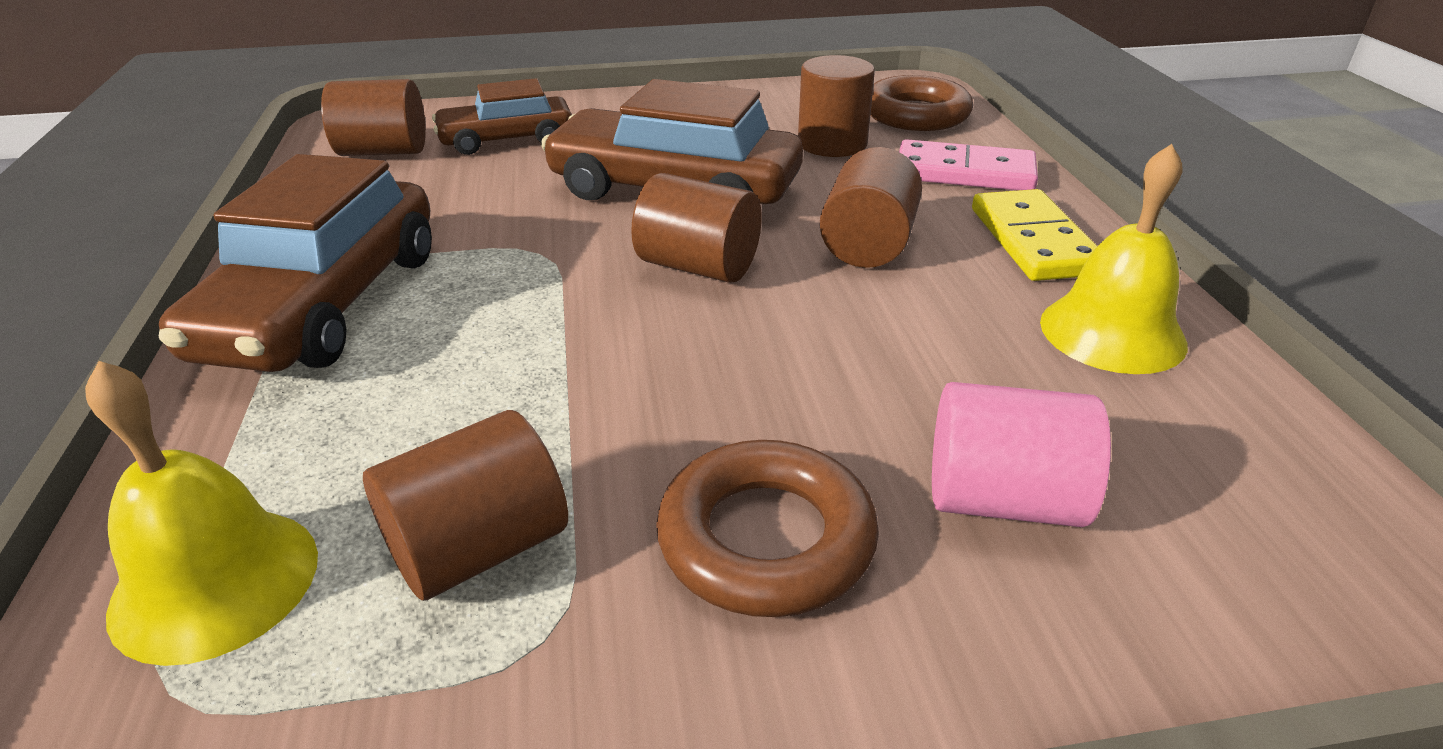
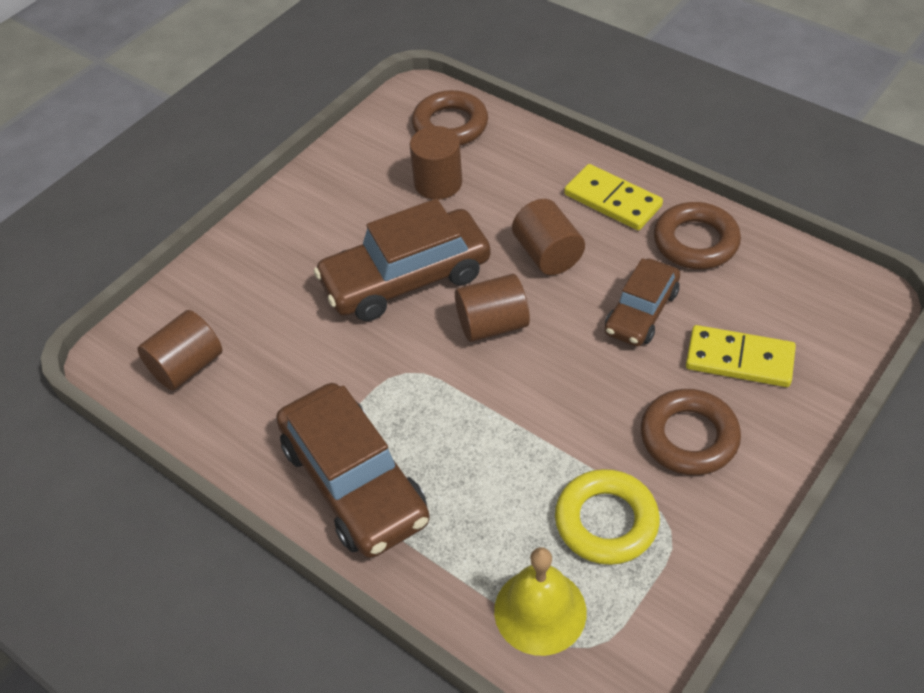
camera: 40 degrees left, 15 degrees up
brown cylinder [363,410,568,601] -> yellow ring [555,469,660,565]
brown car [432,78,572,155] -> brown car moved to [605,258,680,346]
pink domino [899,139,1038,191] -> none
pink cylinder [932,382,1111,527] -> yellow domino [686,325,796,387]
yellow bell [1040,144,1188,374] -> brown ring [654,202,741,269]

